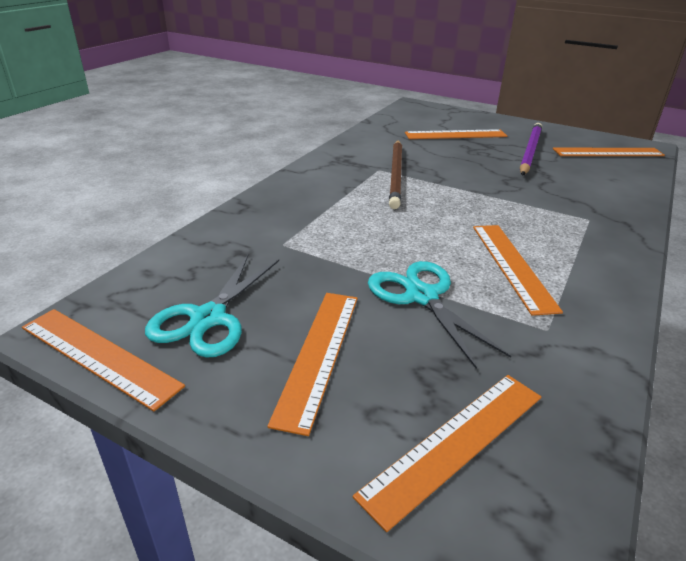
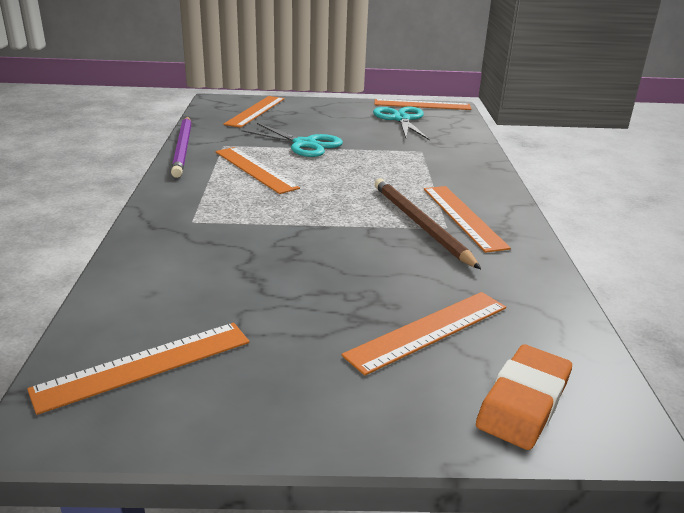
camera: 150 degrees right, 5 degrees down
orange ruler [267,293,358,436] -> orange ruler moved to [424,186,511,253]
purple pencil [520,123,542,176] -> purple pencil moved to [171,117,192,178]
none -> orange eraser [476,345,572,450]

